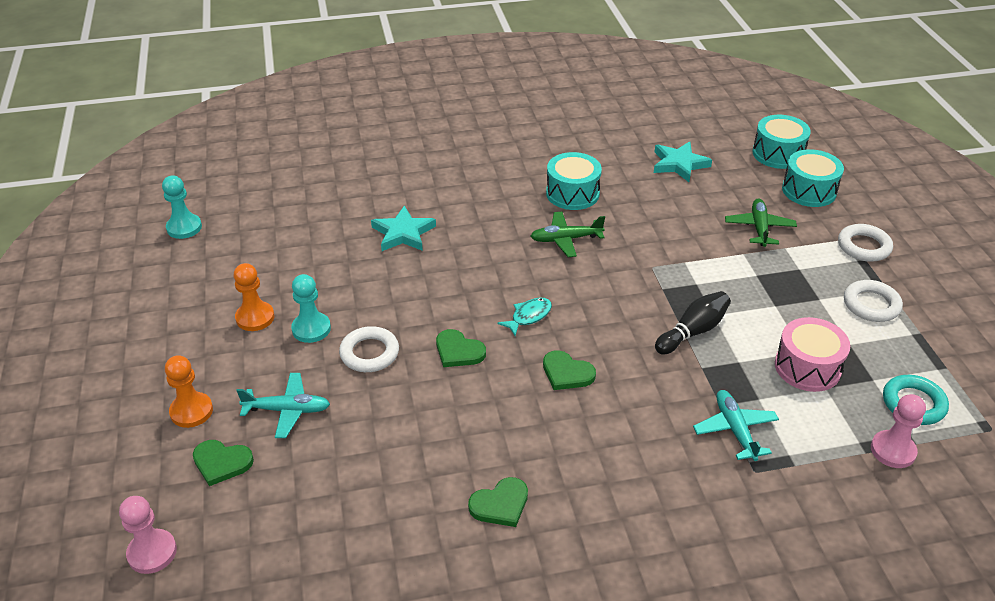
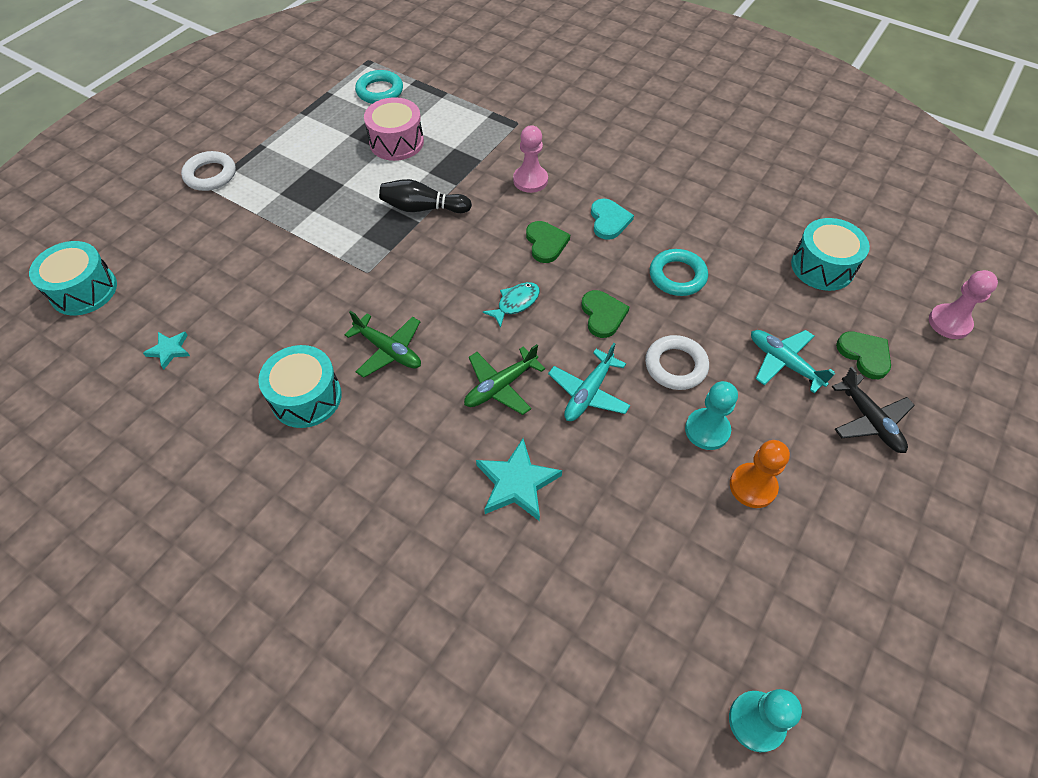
camera: 135 degrees left, 15 degrees up
orange pawn [165,355,213,428] -> black plane [832,367,915,453]
green heart [468,477,528,527] -> none
turquoise fish [497,298,552,336] -> turquoise fish turned 135 degrees clockwise [483,282,540,328]
turquoise star [654,141,712,182] -> turquoise star [143,332,190,369], size x0.57
turquoise plane [693,390,779,461] -> turquoise plane moved to [548,343,631,421]
green plane [725,198,797,247] -> green plane moved to [464,344,545,415]
turquoise drum [782,149,844,207] -> turquoise drum moved to [791,218,870,291]
white ring [844,280,903,322] -> none
pink pawn [871,394,926,468] -> pink pawn moved to [513,125,548,193]
none -> turquoise heart [591,199,634,240]
none -> turquoise ring [650,249,708,296]

